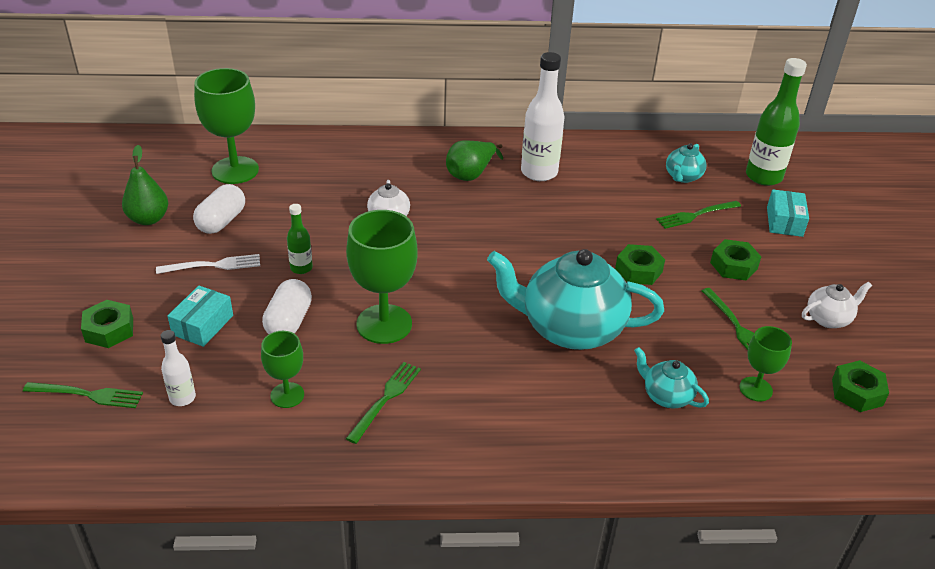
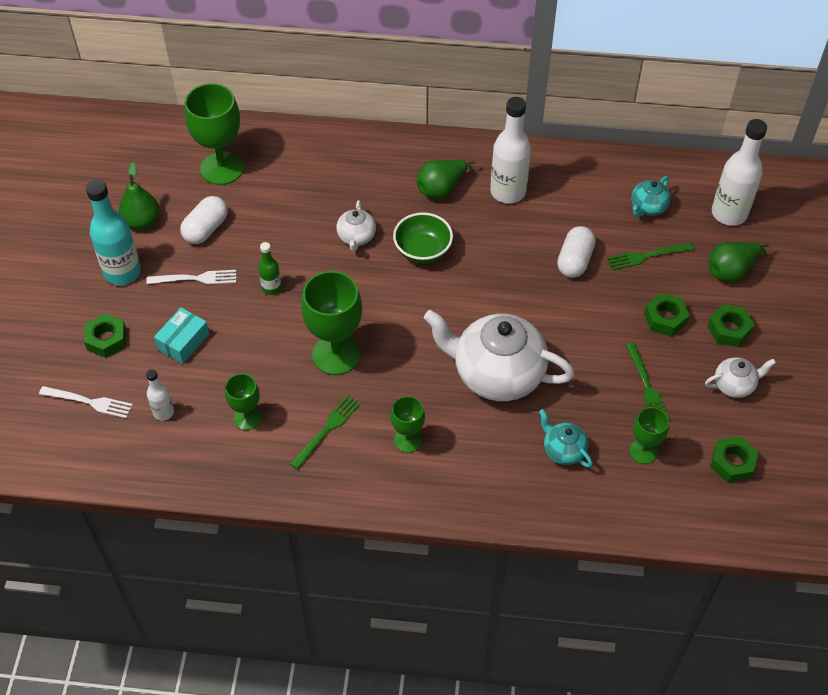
camera: 10 degrees right, 15 degrees up
green fork [23,382,143,408] -> white fork [39,386,133,418]
white capsule [262,279,312,334] -> white capsule moved to [557,226,596,278]
turquoise teapot [487,249,664,350] -> white teapot [424,310,574,401]
green nut [615,244,665,285] -> green nut moved to [707,304,754,347]
green bottle [746,58,807,186] -> white bottle [712,119,767,226]
turquoise box [767,189,809,237] -> green pear [708,242,769,282]
none -> turquoise bottle [86,179,141,285]
none -> green goblet [391,396,425,453]
none -> green bowl [393,212,453,264]

